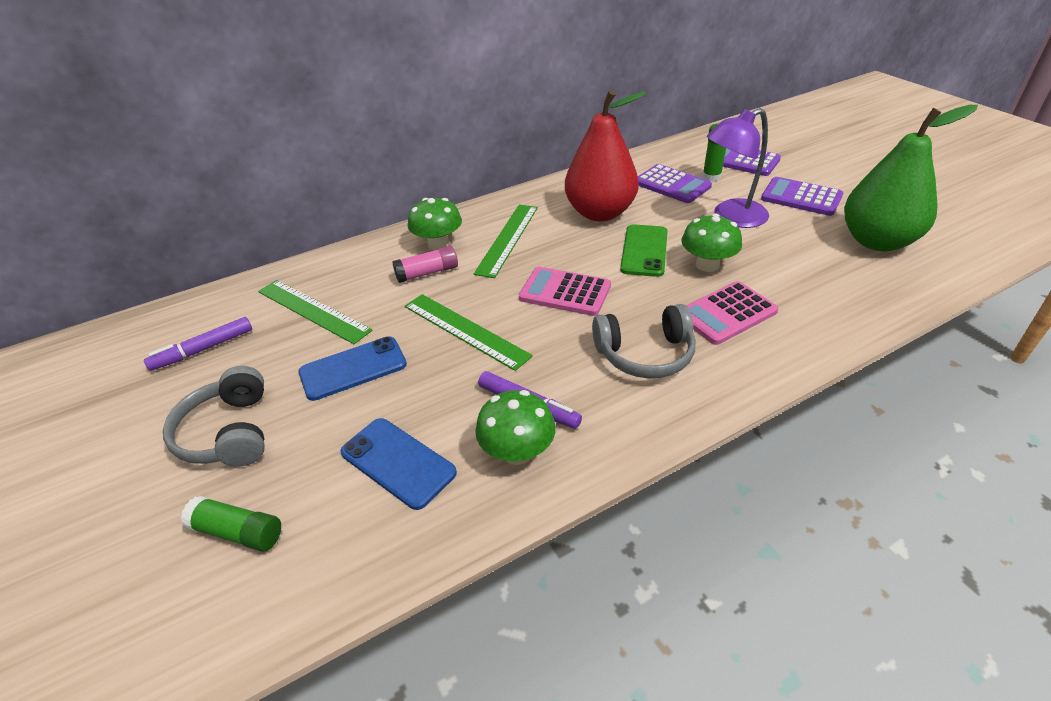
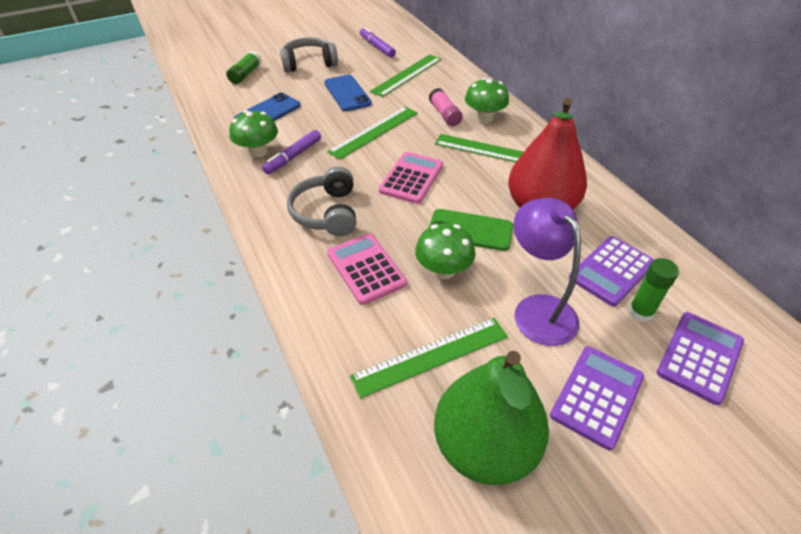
camera: 90 degrees right, 5 degrees up
none -> green ruler [350,318,508,398]

